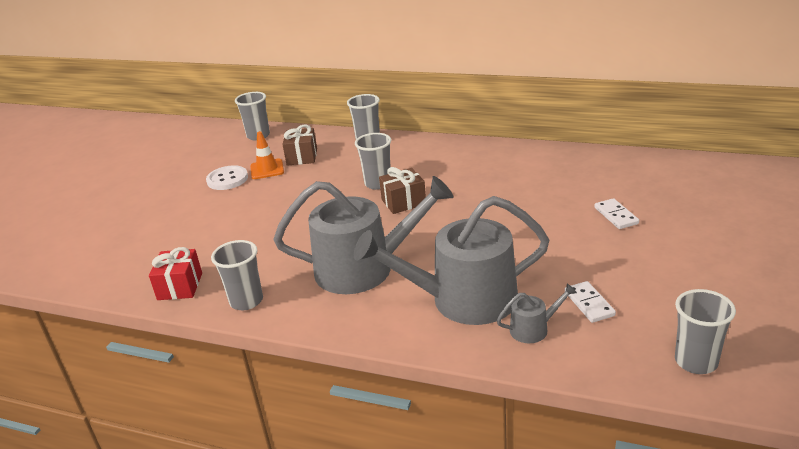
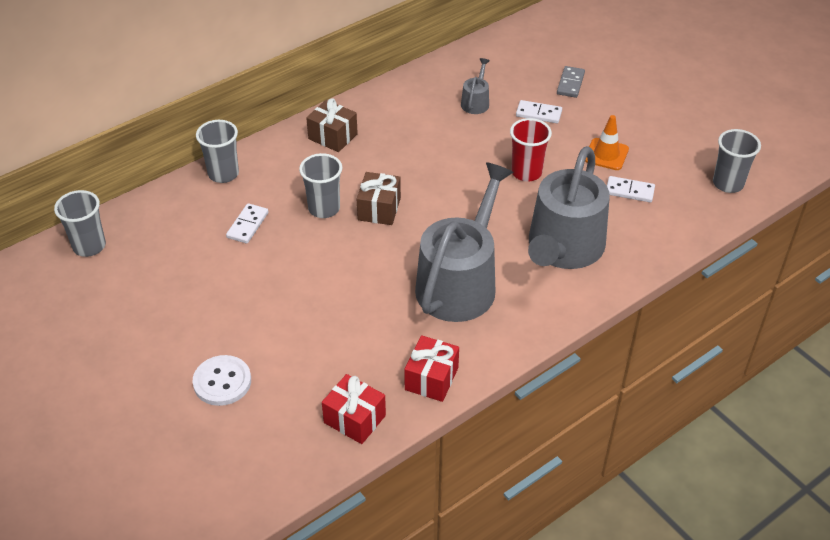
camera: 60 degrees left, 15 degrees up
white button [206,165,248,190] -> white button moved to [193,355,251,406]
grey cup [211,240,263,310] -> red gift [404,335,459,402]
orange traffic cone [250,131,284,179] -> orange traffic cone moved to [585,115,629,170]
brown gift [282,125,317,166] -> brown gift moved to [306,98,358,152]
grey watering can [497,283,577,343] -> grey watering can moved to [461,58,490,114]
none -> white domino [226,203,268,244]
none -> red cup [510,118,552,182]
none -> grey domino [557,66,585,98]

